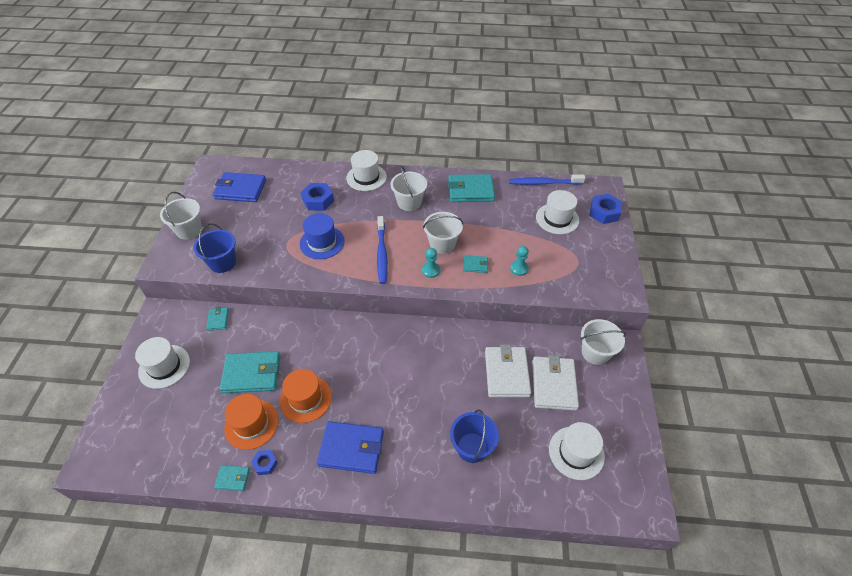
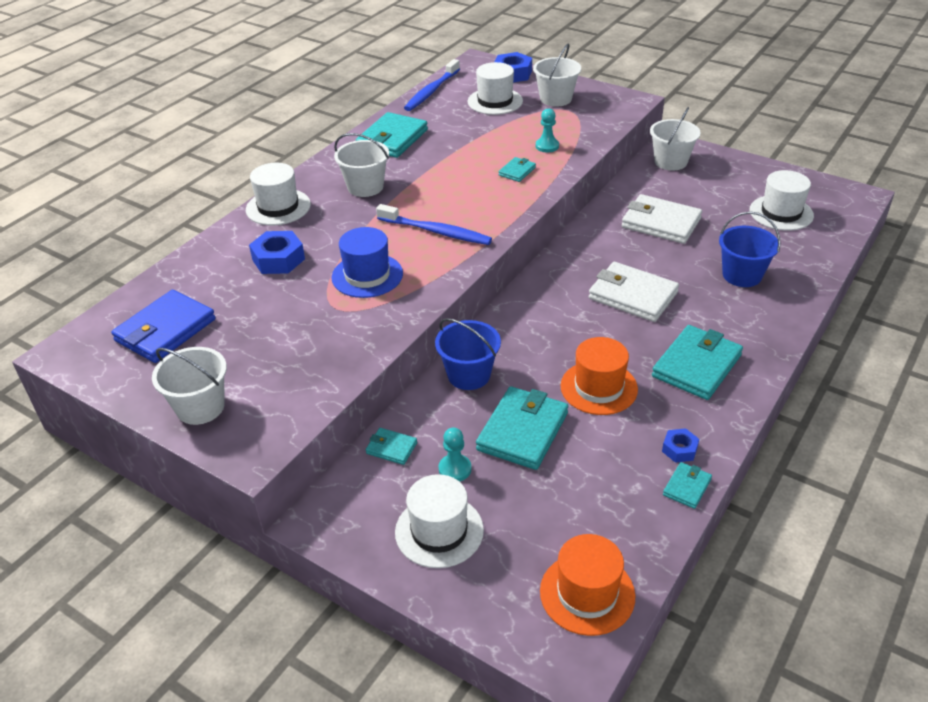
camera: 60 degrees left, 10 degrees down
blue bucket [194,223,236,273] -> blue bucket moved to [435,318,501,390]
orange hat [224,394,279,450] -> orange hat moved to [540,534,636,636]
blue wallet [317,421,384,474] -> turquoise wallet [652,325,743,400]
turquoise pawn [422,248,440,278] -> turquoise pawn moved to [439,427,471,482]
white bucket [423,212,463,254] -> white bucket moved to [533,44,581,107]
white wallet [532,355,579,411] -> white wallet moved to [589,262,679,322]

